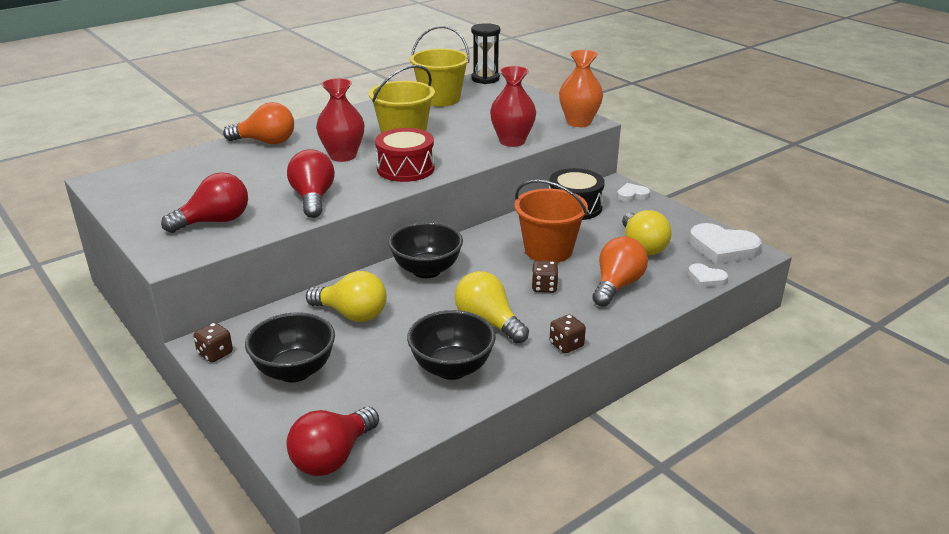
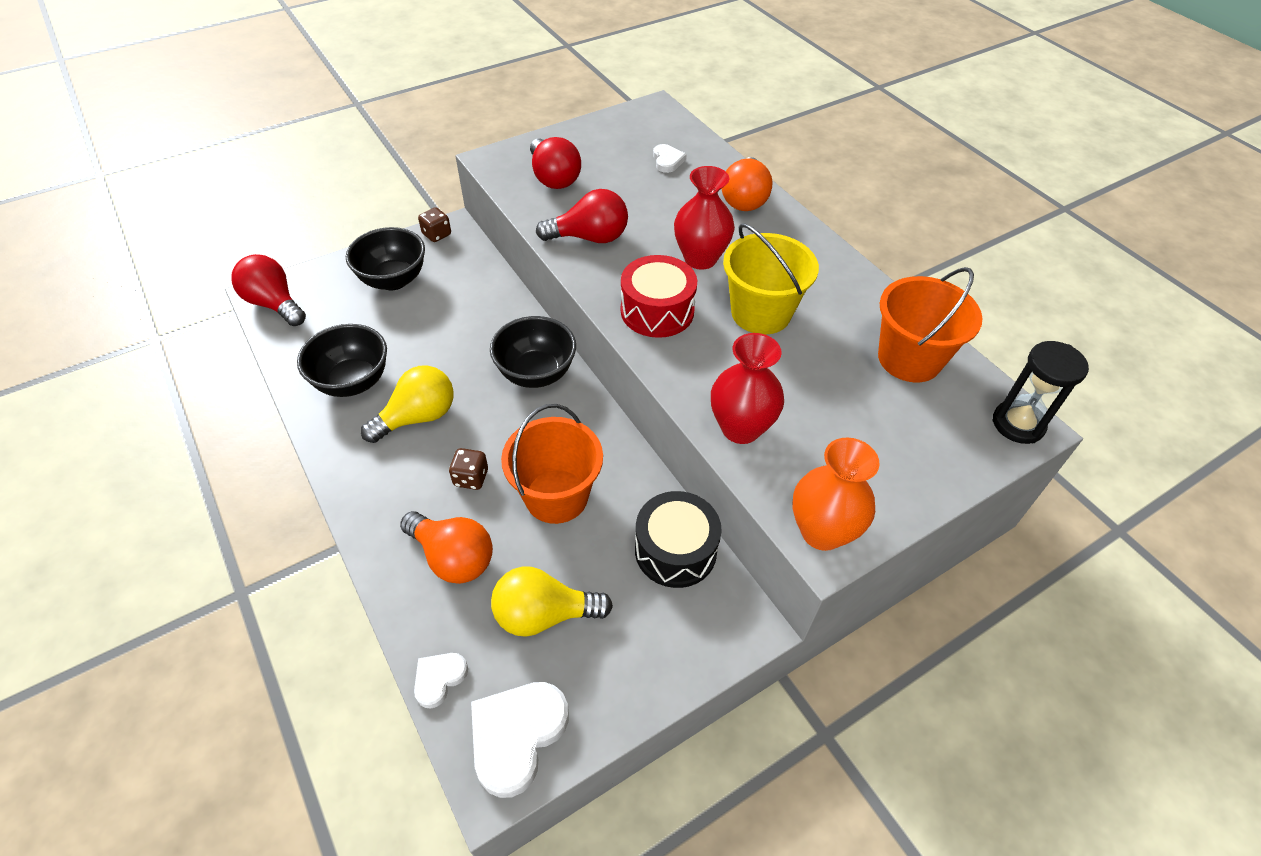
camera: 95 degrees right, 20 degrees up
yellow light bulb [306,271,387,322] -> none
yellow bucket [410,26,470,107] -> orange bucket [878,267,983,383]
brown dice [550,314,586,353] -> none
white heart [617,183,650,201] -> white heart moved to [653,144,687,173]

